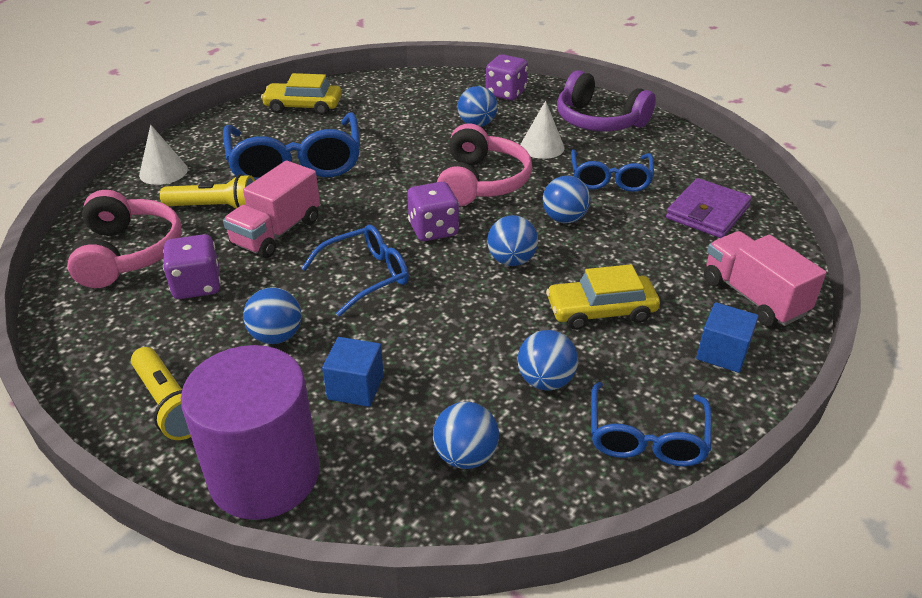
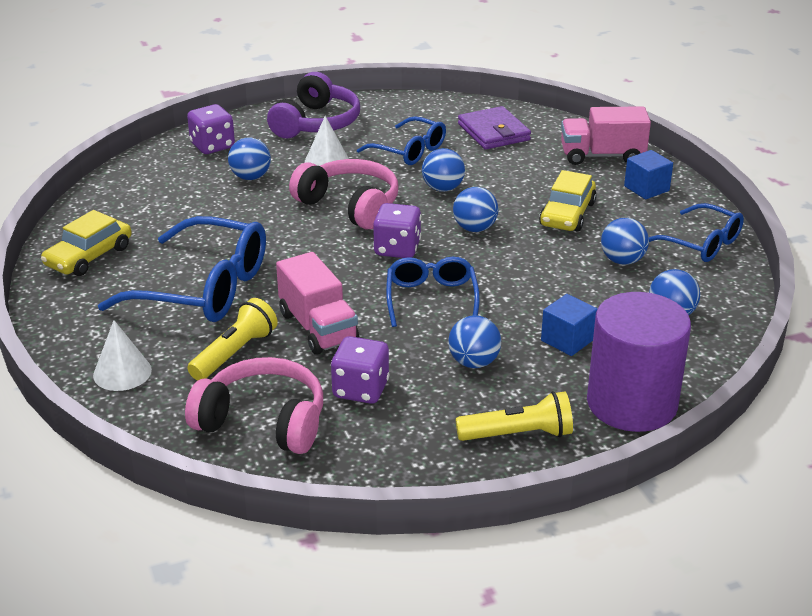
camera: 60 degrees left, 5 degrees down
purple headphones [557,70,656,131] -> purple headphones turned 45 degrees counterclockwise [267,72,360,138]

